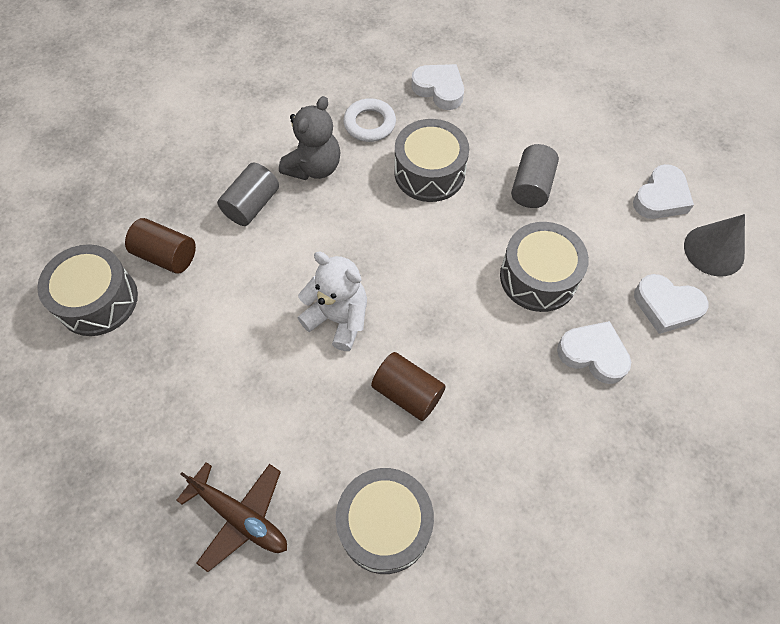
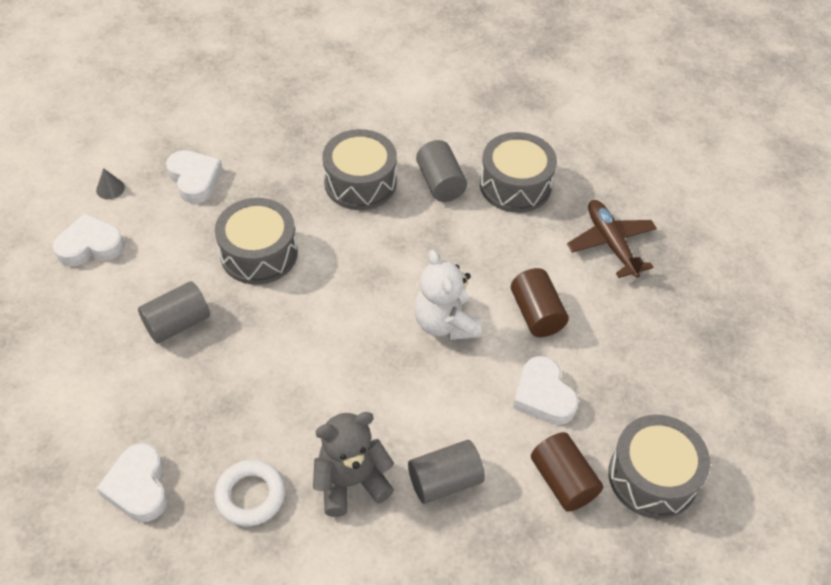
camera: 145 degrees left, 10 degrees down
brown cylinder [371,352,446,421] -> brown cylinder moved to [511,268,569,337]
grey drum [394,119,469,202] -> grey drum moved to [322,129,397,210]
white heart [557,321,631,384] -> white heart moved to [513,356,579,425]
grey cone [684,214,745,277] -> grey cone [96,168,125,199], size x0.49
none -> grey cylinder [416,140,467,202]

